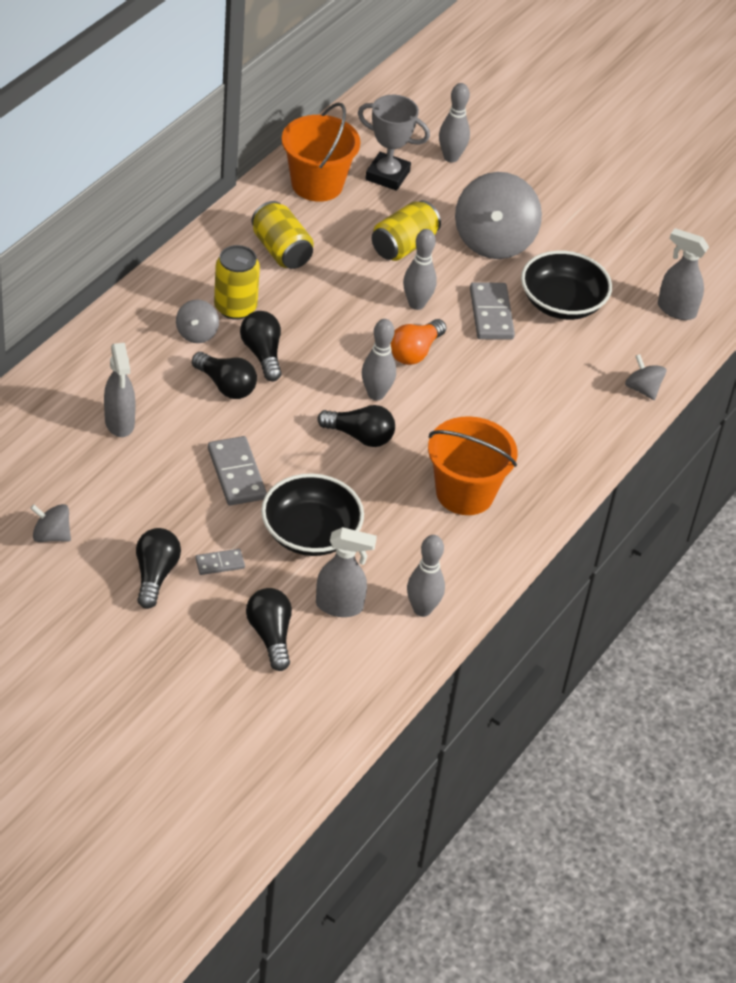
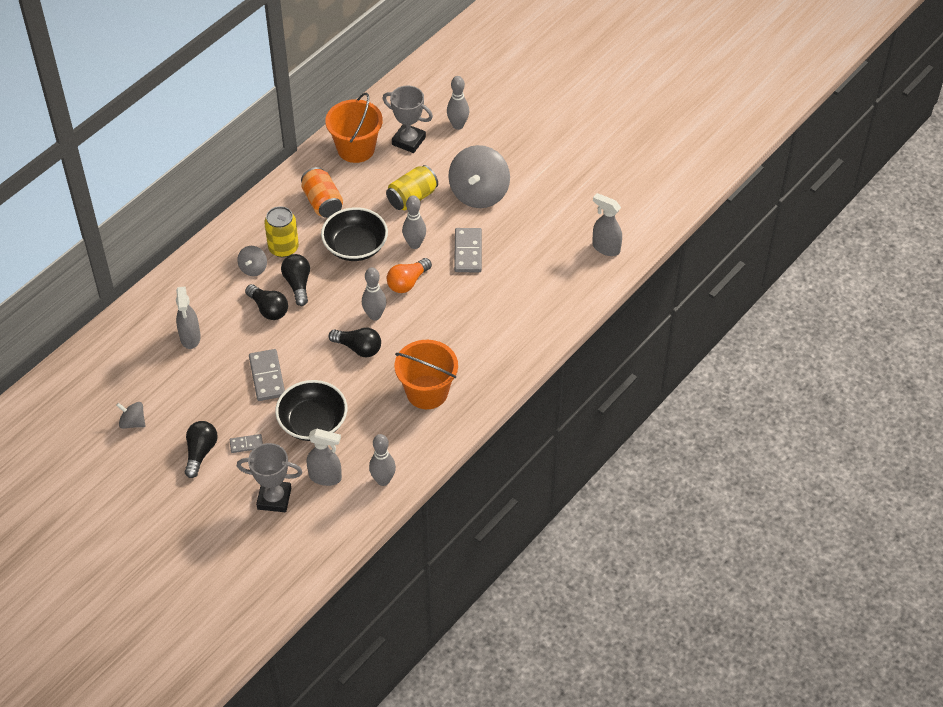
camera: 10 degrees right, 5 degrees up
black light bulb [246,588,292,671] -> grey trophy [237,443,302,512]
yellow can [251,201,314,269] -> orange can [301,167,343,218]
black bowl [521,250,612,320] -> black bowl moved to [321,207,388,261]
grey spinning top [625,354,666,400] -> none

